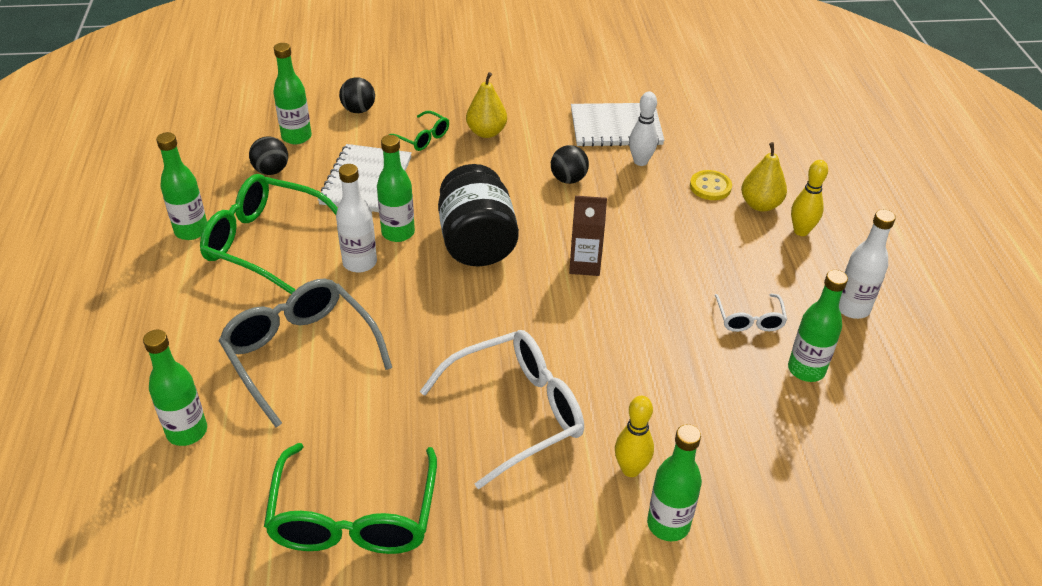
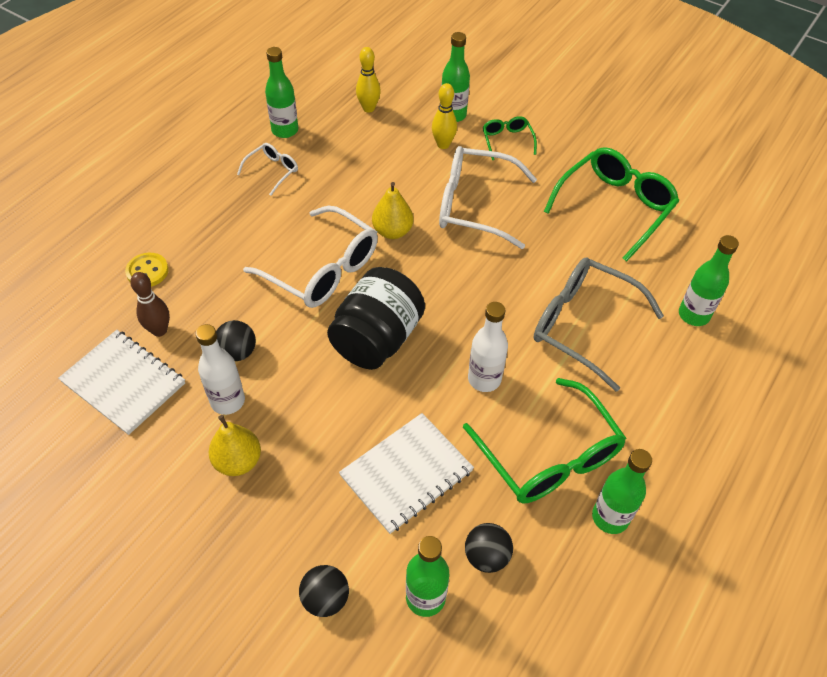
camera: 140 degrees left, 10 degrees up
grey glasses [219,278,392,427] -> grey glasses turned 120 degrees clockwise [534,257,664,392]
green bottle [377,135,415,242] -> none
green glasses [389,111,449,151] -> green glasses moved to [483,116,537,160]
brown carton [569,196,607,276] -> white glasses [243,206,378,308]
white bowling pin [629,92,658,166] -> brown bowling pin [130,272,170,337]
yellow pear [741,142,787,212] -> yellow pear moved to [372,182,413,239]
yellow bowling pin [791,160,828,236] -> yellow bowling pin moved to [356,47,381,113]
white bottle [839,209,896,319] -> white bottle moved to [196,324,245,415]

